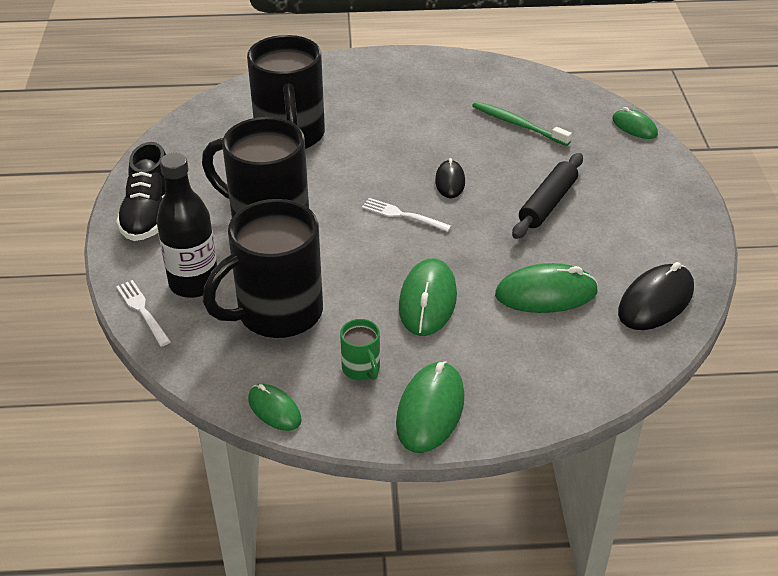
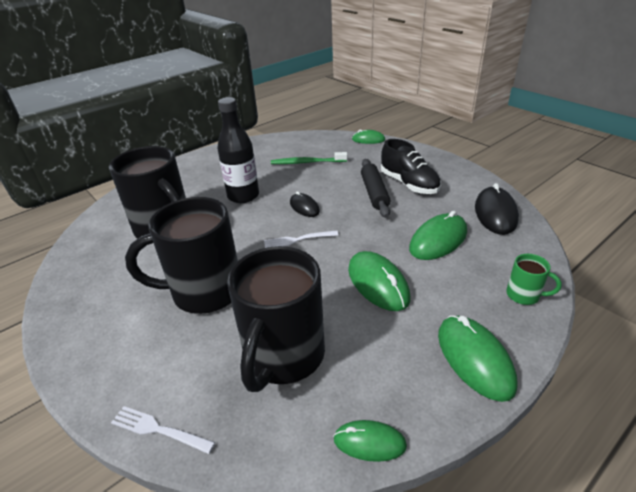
camera: 35 degrees left, 5 degrees down
black shoe [116,142,166,241] -> black shoe moved to [381,139,441,194]
black bottle [156,153,217,298] -> black bottle moved to [217,97,259,203]
green mug [340,319,380,380] -> green mug moved to [506,254,562,305]

